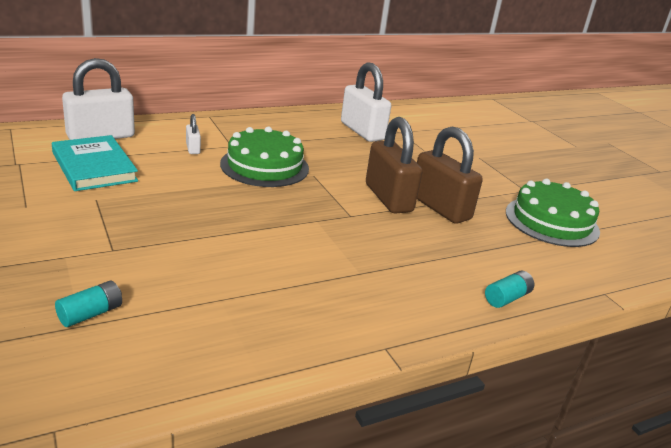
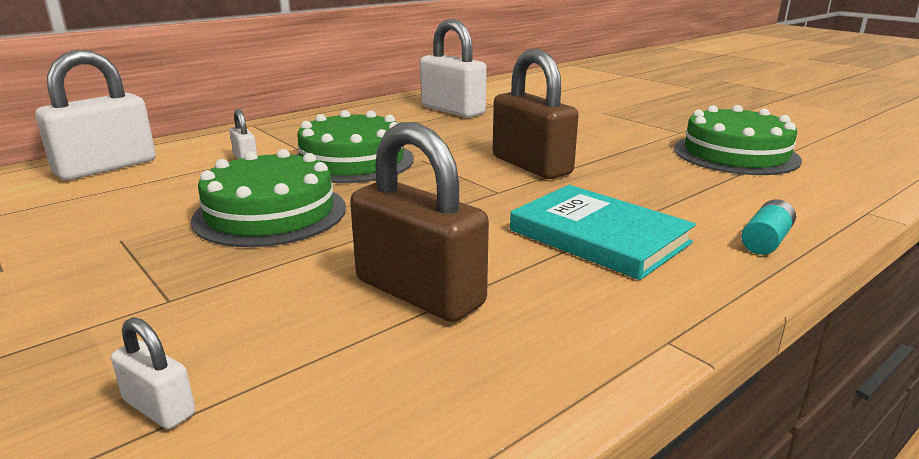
camera: 10 degrees left, 5 degrees down
turquoise book [52,135,138,191] -> turquoise book moved to [510,185,696,280]
turquoise battery [55,281,122,327] -> white padlock [111,317,195,429]
brown padlock [417,126,483,224] -> brown padlock moved to [350,122,489,322]
none -> green cake [191,149,346,247]

